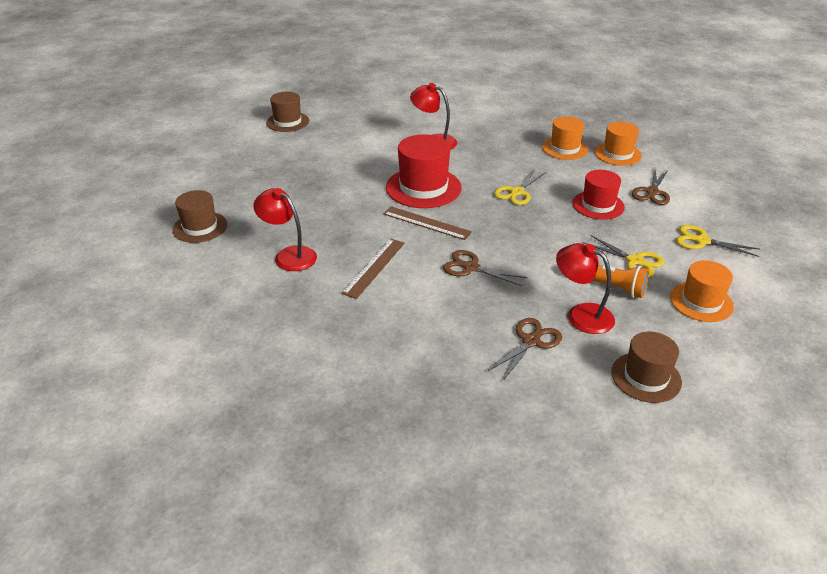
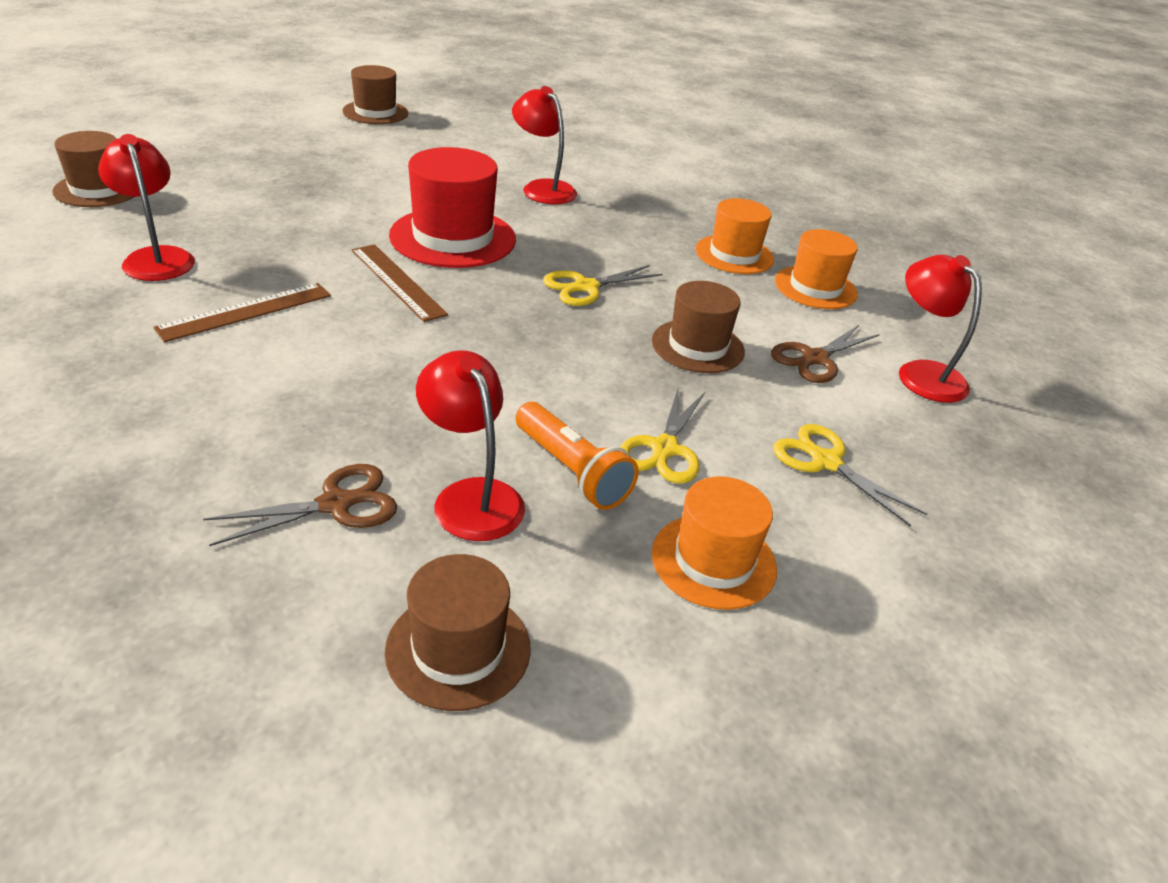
camera: 20 degrees right, 0 degrees up
brown scissors [443,250,527,286] -> none
red hat [572,170,625,220] -> brown hat [652,281,745,373]
yellow scissors [582,235,664,277] -> yellow scissors turned 45 degrees clockwise [620,386,705,484]
none -> red lamp [899,255,982,403]

